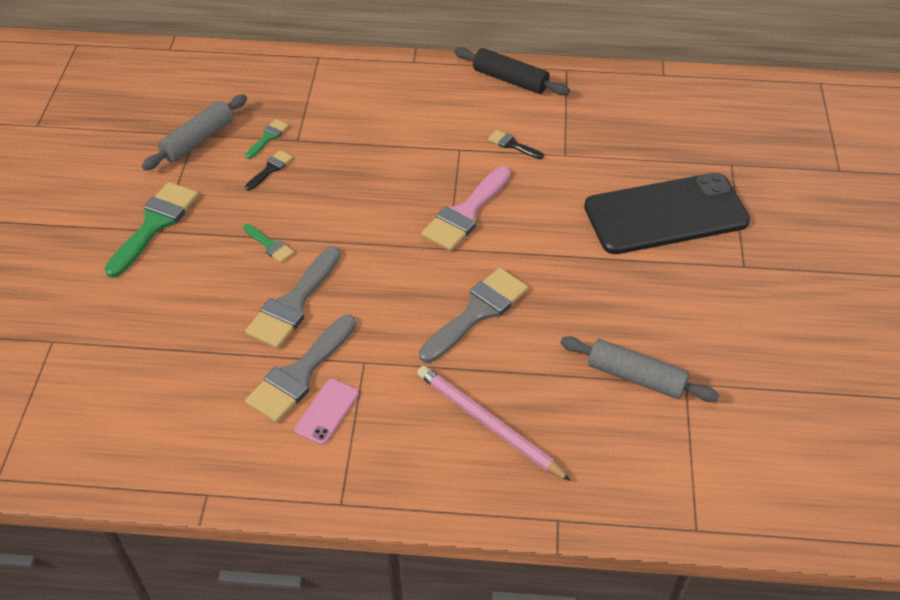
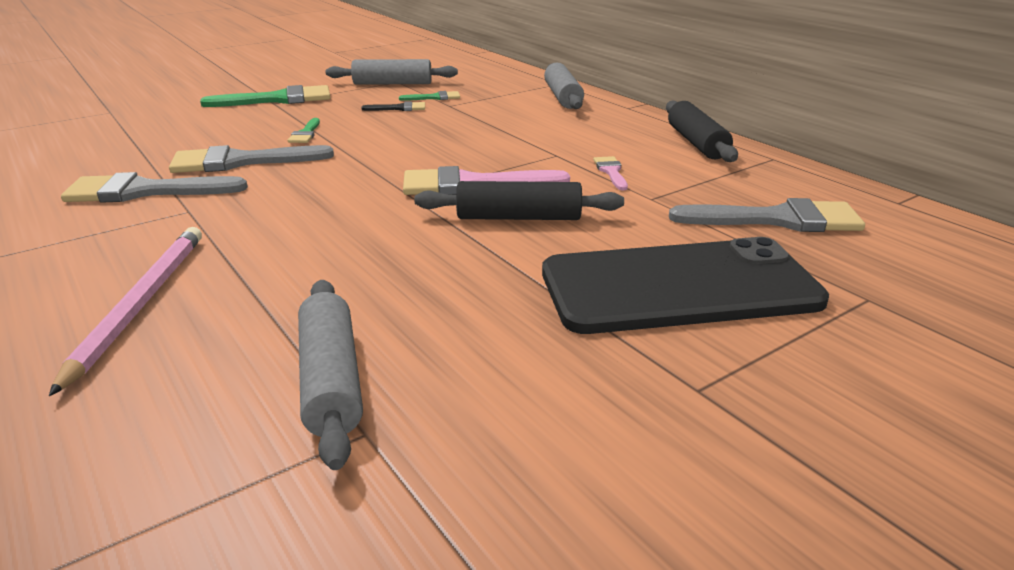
camera: 50 degrees right, 20 degrees down
pink phone [295,379,359,445] -> none
grey brush [419,268,528,363] -> grey brush moved to [669,198,865,232]
black brush [488,130,544,159] -> pink brush [593,156,628,190]
black phone [584,173,750,254] -> black phone turned 45 degrees counterclockwise [542,237,829,334]
none -> black rolling pin [414,181,624,220]
none -> grey rolling pin [544,63,584,109]

